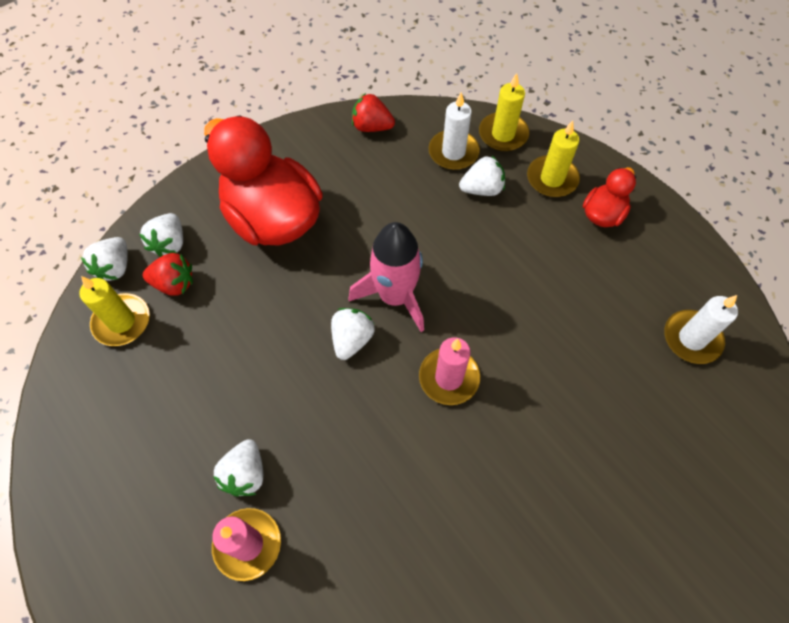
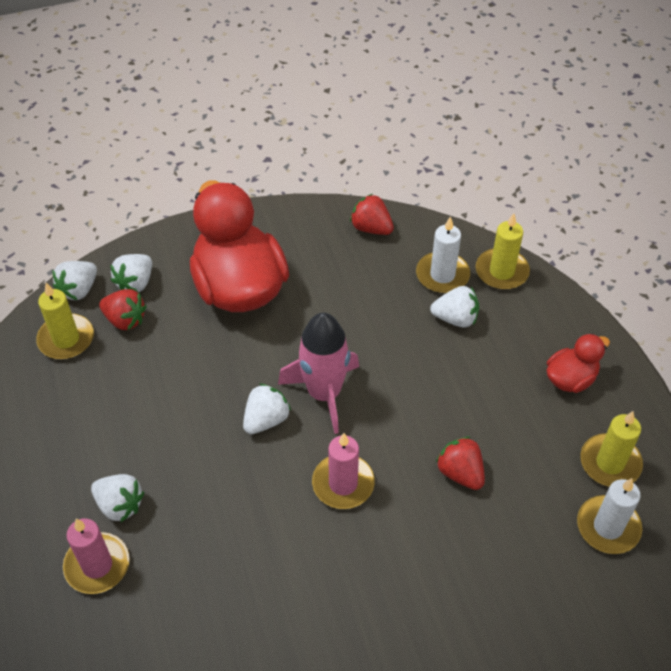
camera: 20 degrees right, 10 degrees down
white strawberry [213,439,263,497] -> white strawberry turned 90 degrees counterclockwise [91,474,144,522]
yellow candle [527,120,580,197] -> yellow candle moved to [580,411,643,487]
none -> red strawberry [436,437,485,490]

